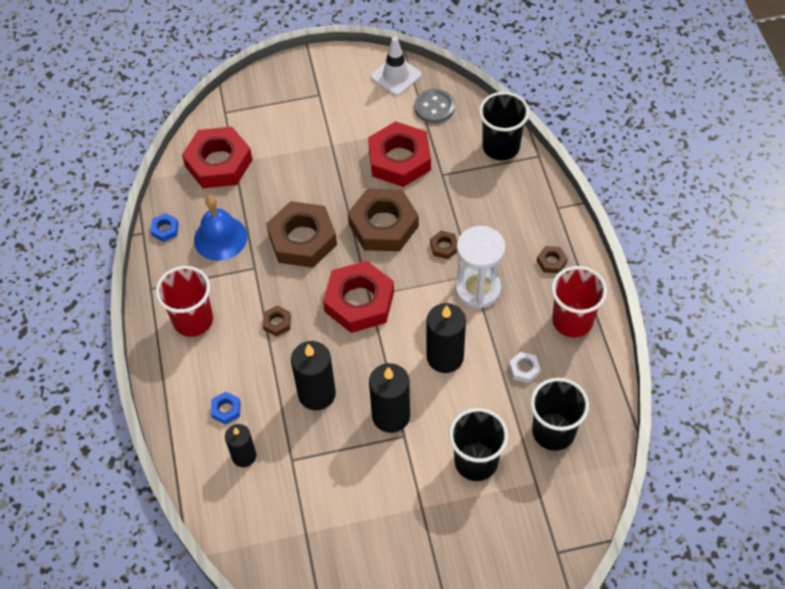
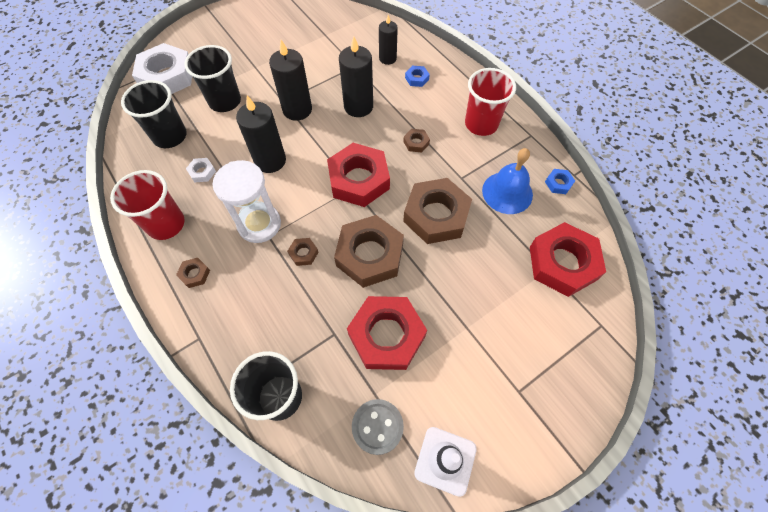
camera: 155 degrees right, 5 degrees up
none -> white nut [132,43,192,94]

